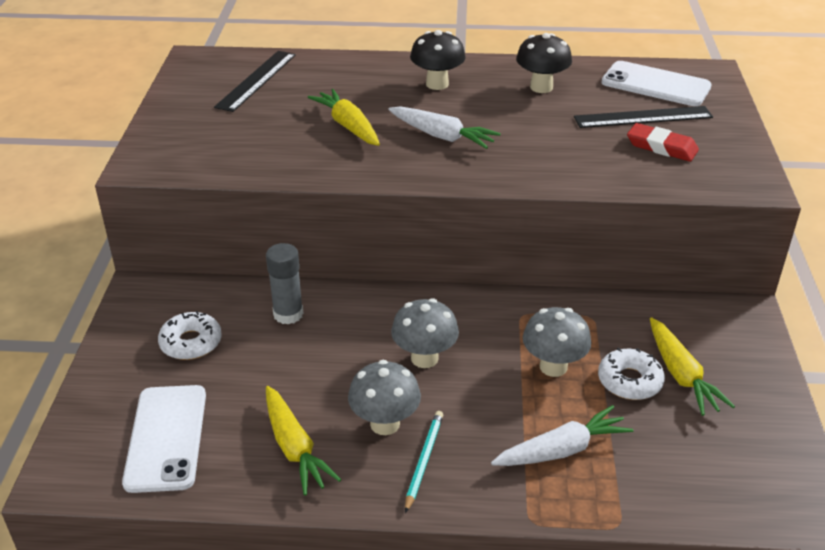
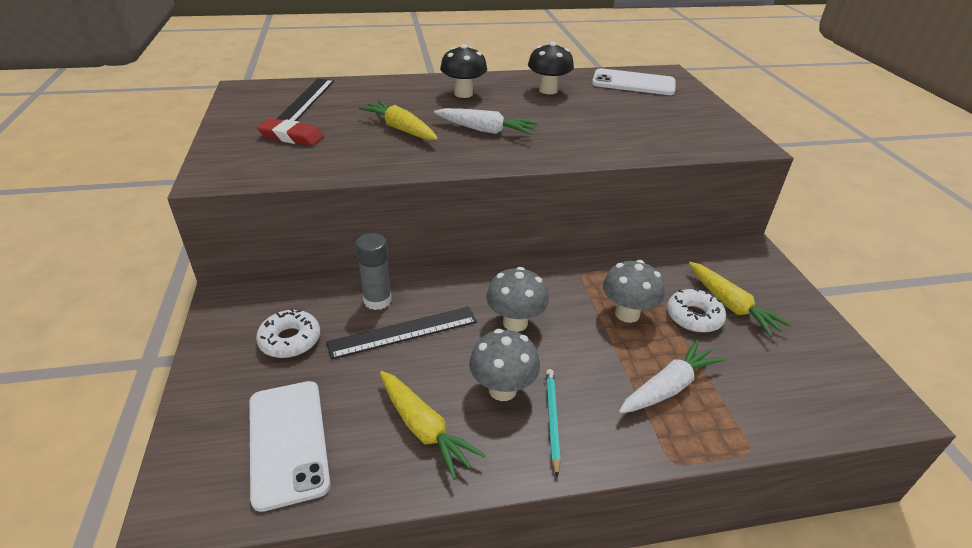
camera: 15 degrees left, 0 degrees up
black ruler [574,106,713,128] -> black ruler moved to [326,307,477,359]
red eraser [627,123,699,162] -> red eraser moved to [257,118,324,146]

